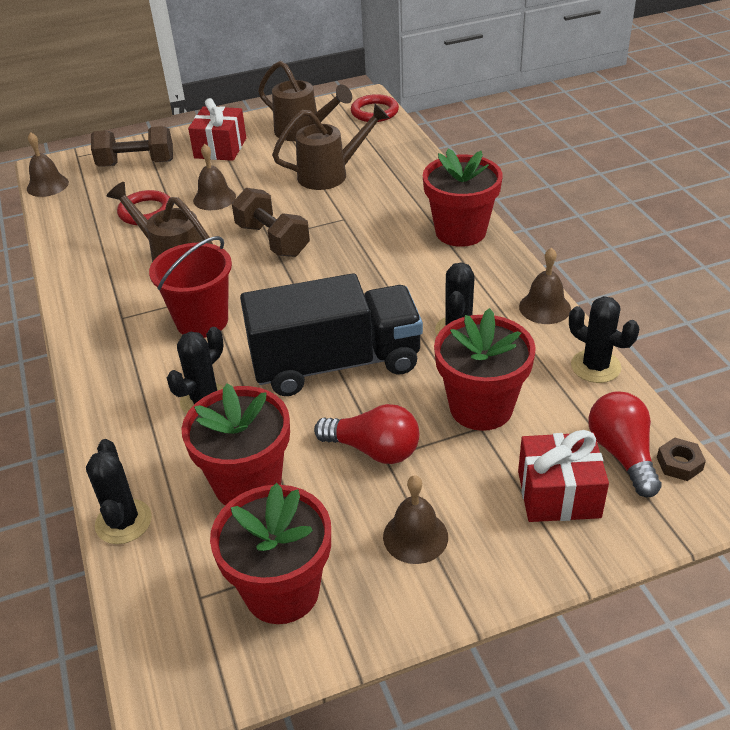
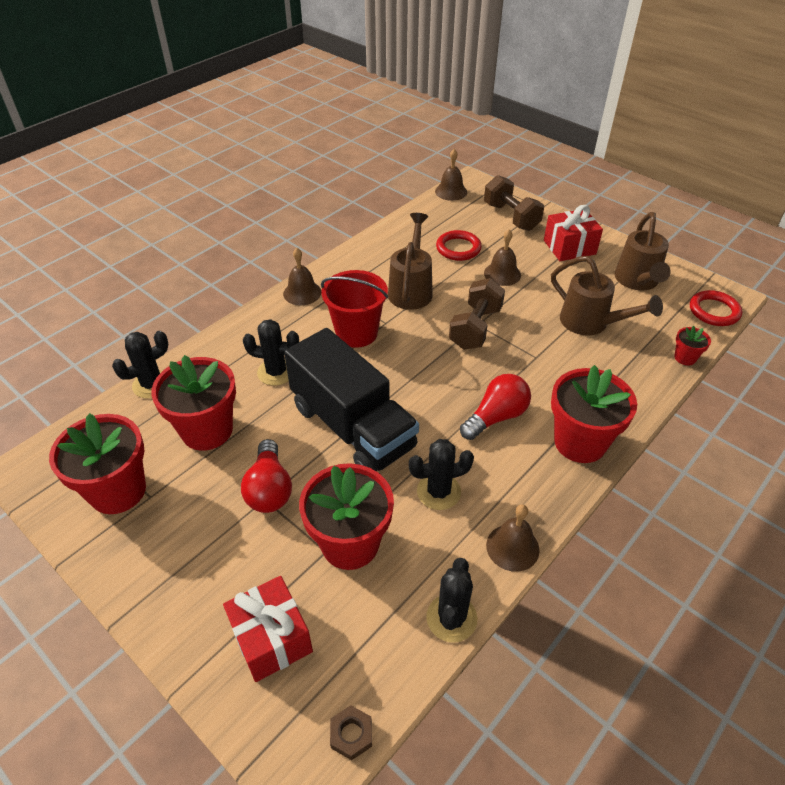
camera: 60 degrees right, 5 degrees up
brown bell [383,475,448,564] -> brown bell moved to [283,248,321,305]
red light bulb [588,391,662,497] -> red light bulb moved to [460,374,531,440]
none -> red flower pot [674,326,711,365]

